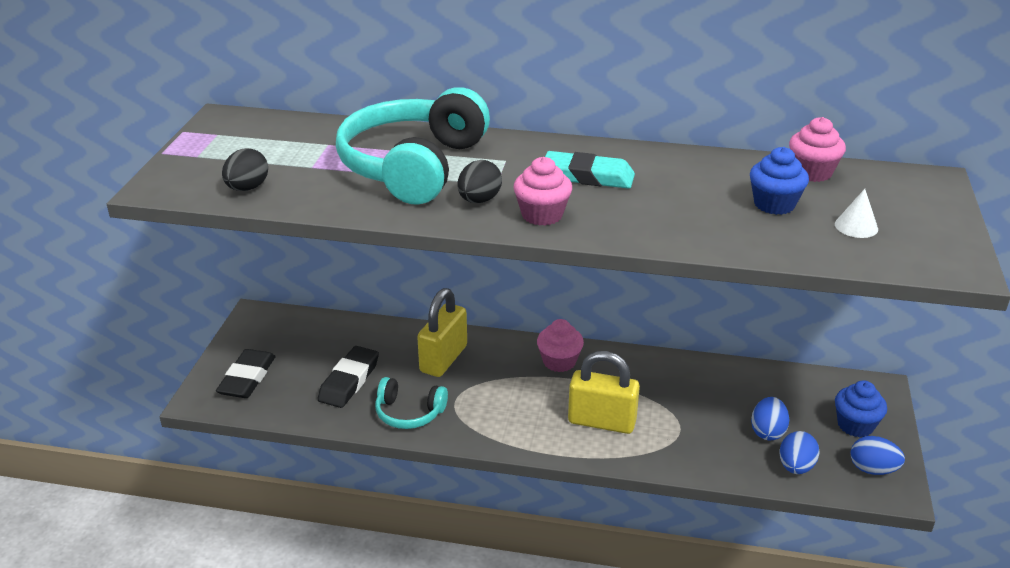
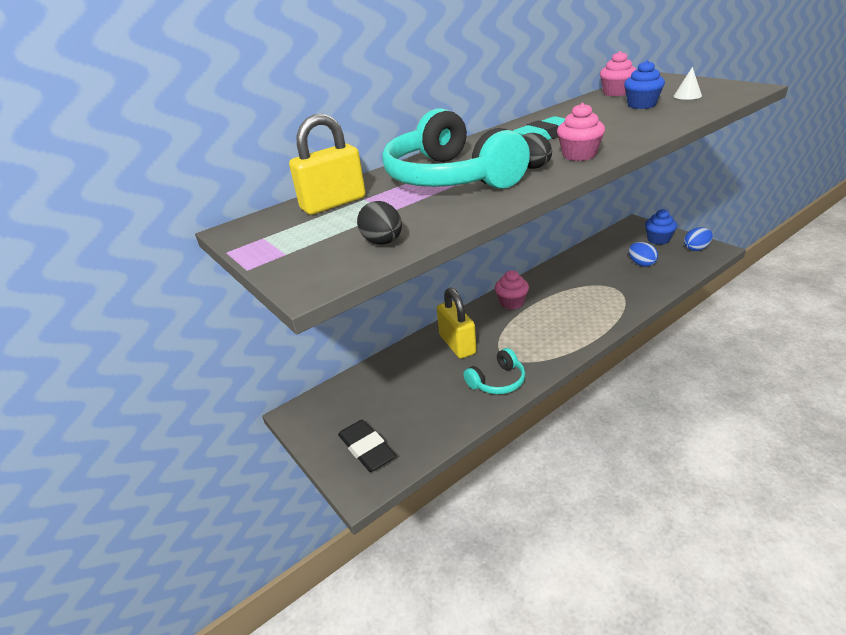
camera: 45 degrees left, 0 degrees up
black eraser [318,346,379,408] -> none
yellow padlock [568,351,640,434] -> yellow padlock moved to [289,114,366,215]
blue egg [779,431,820,474] -> none

